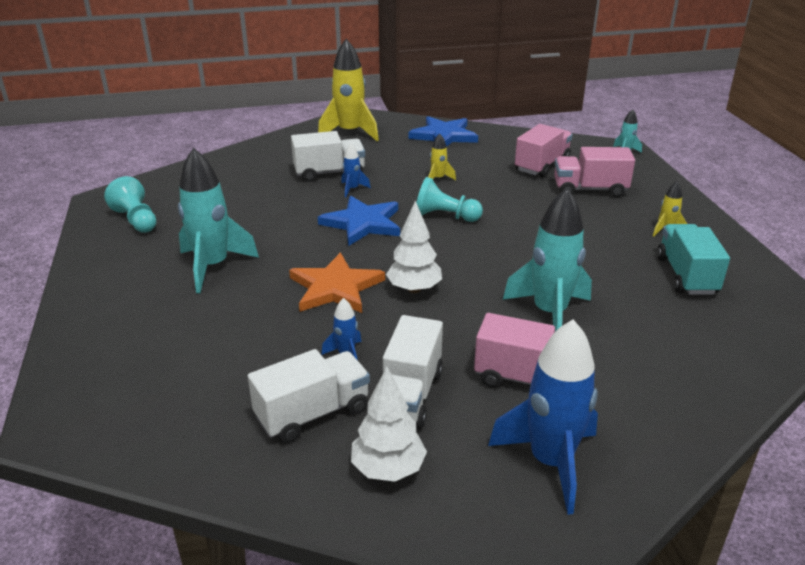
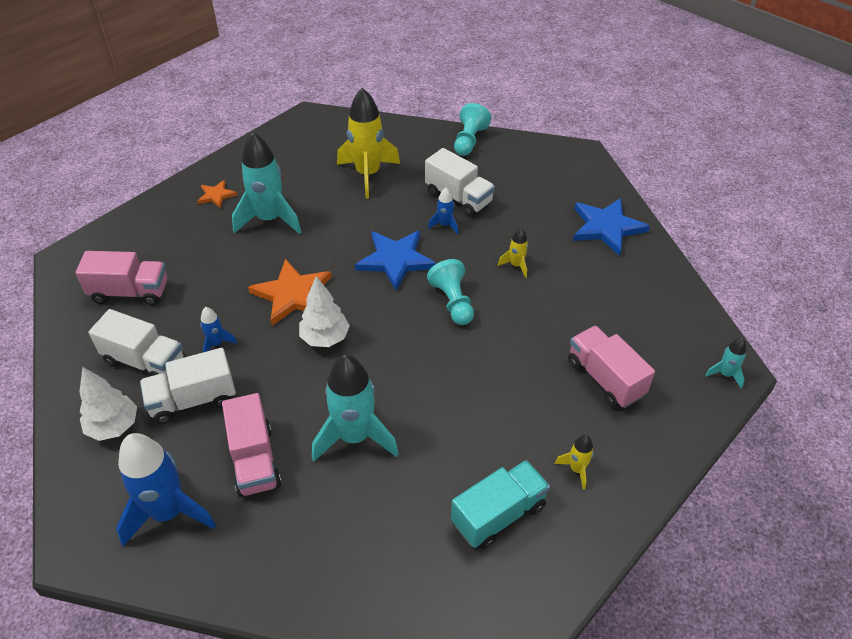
camera: 55 degrees right, 15 degrees up
turquoise pawn [104,176,157,233] -> turquoise pawn moved to [454,103,491,156]
yellow rocket [318,39,379,141] -> yellow rocket moved to [337,88,400,199]
pink truck [515,124,573,178] -> pink truck moved to [76,251,167,306]
none -> orange star [197,180,237,209]

